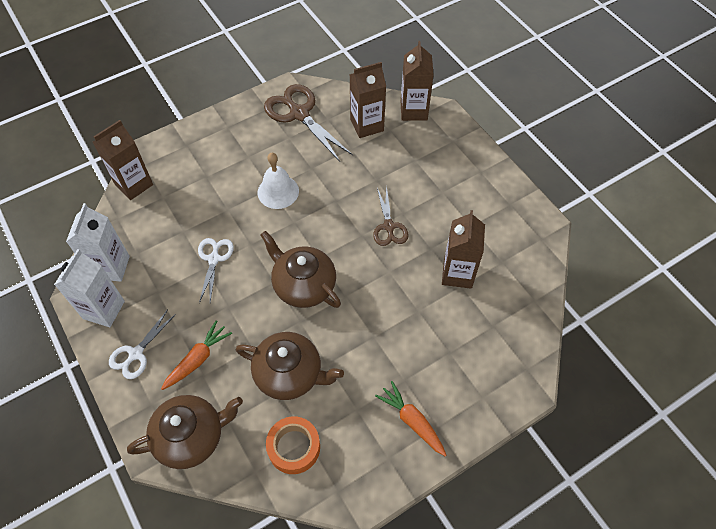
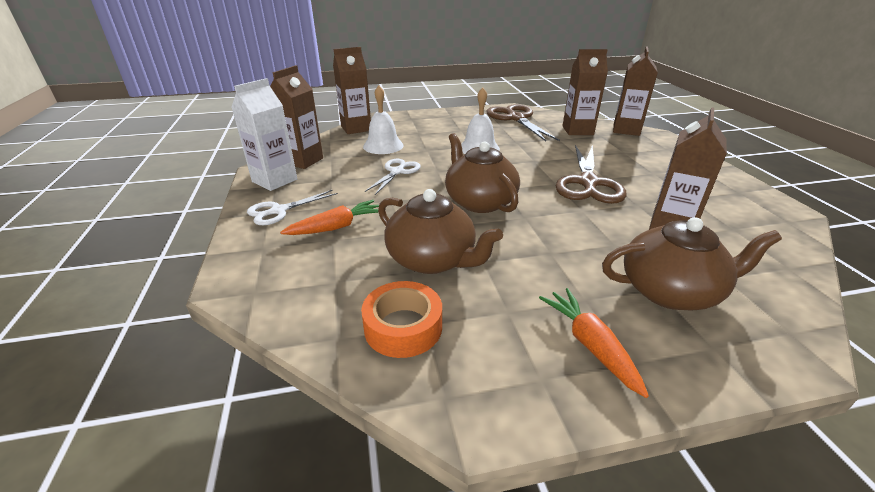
camera: 20 degrees right, 25 degrees down
white carton [66,203,130,282] -> brown carton [270,65,323,169]
brown teapot [127,395,243,469] -> brown teapot moved to [602,217,782,310]
brown scissors [373,186,408,246] -> brown scissors [555,145,626,204], size x1.69
none -> white bell [363,85,404,154]

